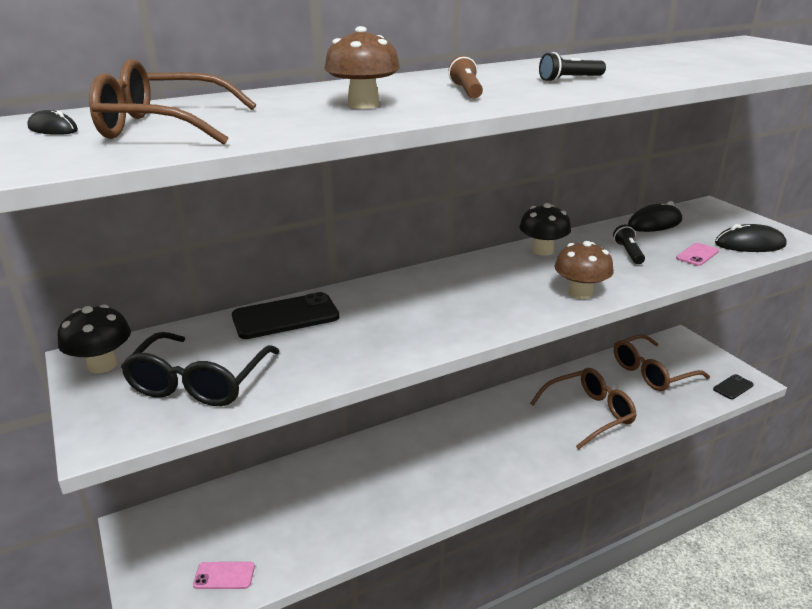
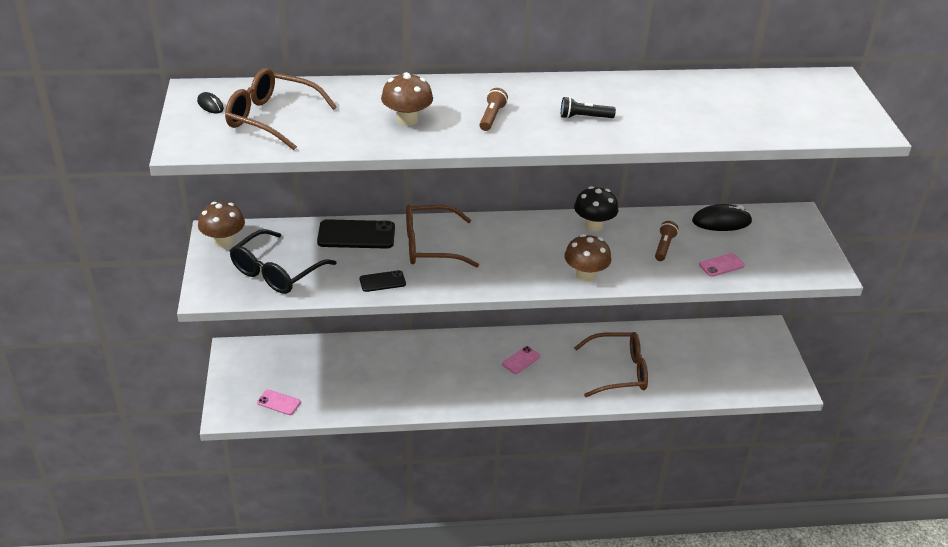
camera: 20 degrees right, 10 degrees up
black mushroom [58,305,131,374] -> brown mushroom [198,202,245,248]
black flashlight [613,225,645,264] -> brown flashlight [655,221,679,261]
brown glasses [614,334,710,391] -> brown glasses moved to [406,205,479,267]
black phone [713,374,754,399] -> black phone moved to [360,270,406,292]
black mouse [715,224,787,252] -> none
none -> pink phone [502,346,541,374]

